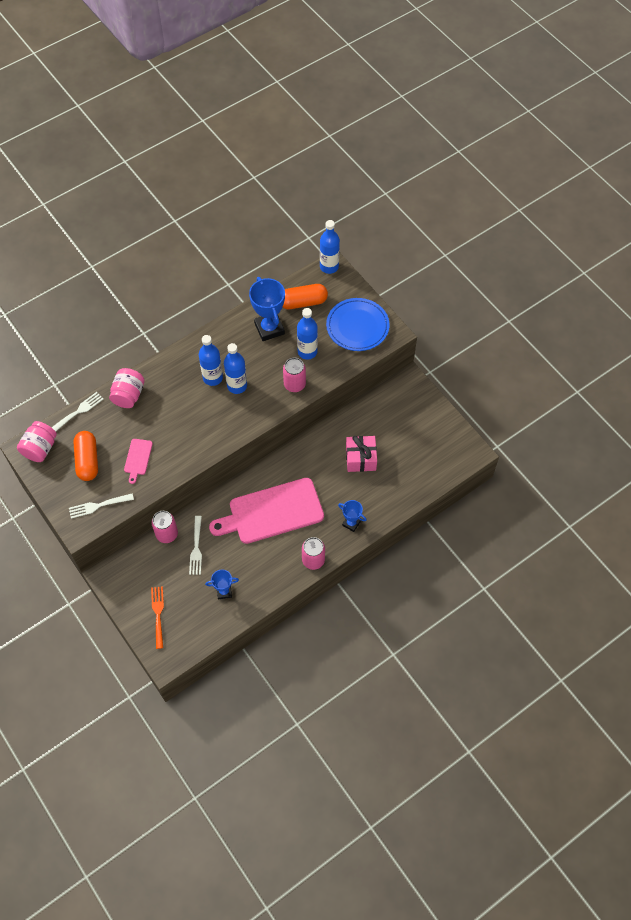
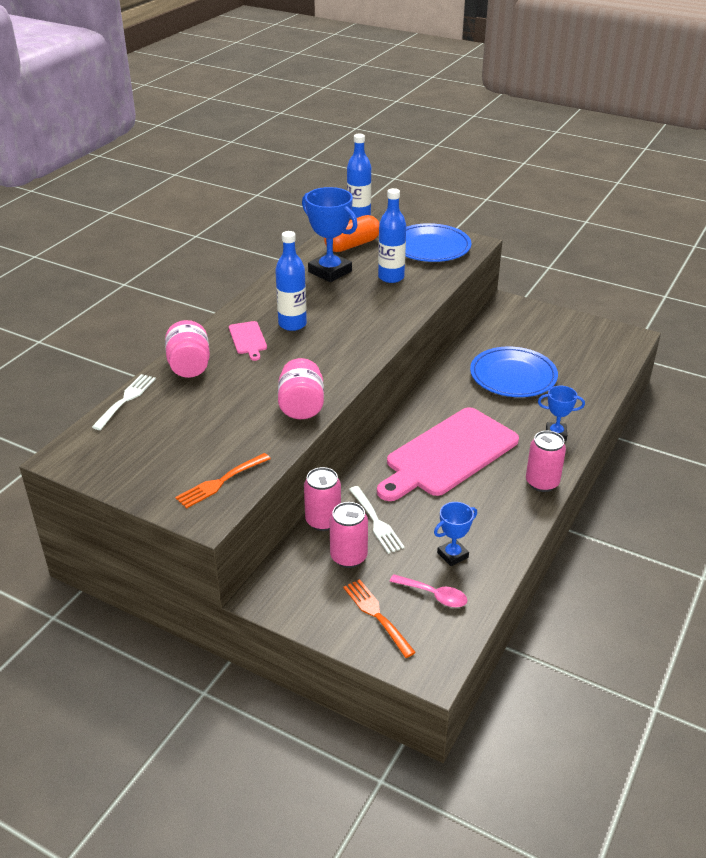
camera: 25 degrees left, 25 degrees down
pink jar [17,421,57,462] -> pink jar moved to [278,358,324,419]
white fork [69,493,134,519] -> orange fork [175,453,271,509]
orange capsule [73,431,98,481] -> none
pink cutting board [124,439,153,484] -> pink cutting board moved to [229,321,267,361]
blue bottle [224,343,247,394] -> none
pink can [283,358,306,392] -> pink can moved to [329,502,368,568]
pink gift [346,436,377,472] -> blue plate [470,347,558,397]
none -> pink spoon [390,574,467,607]

